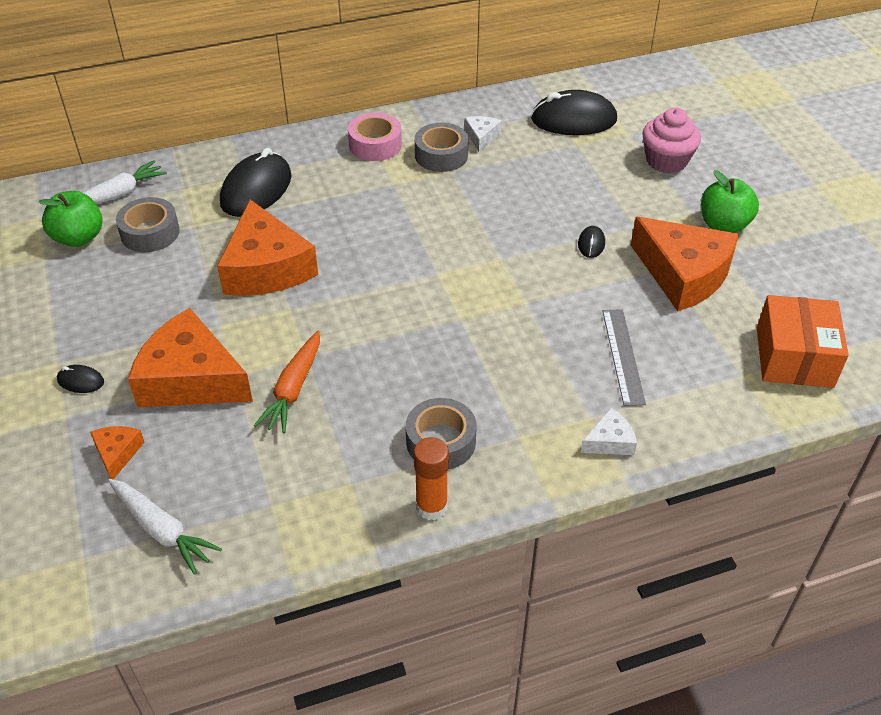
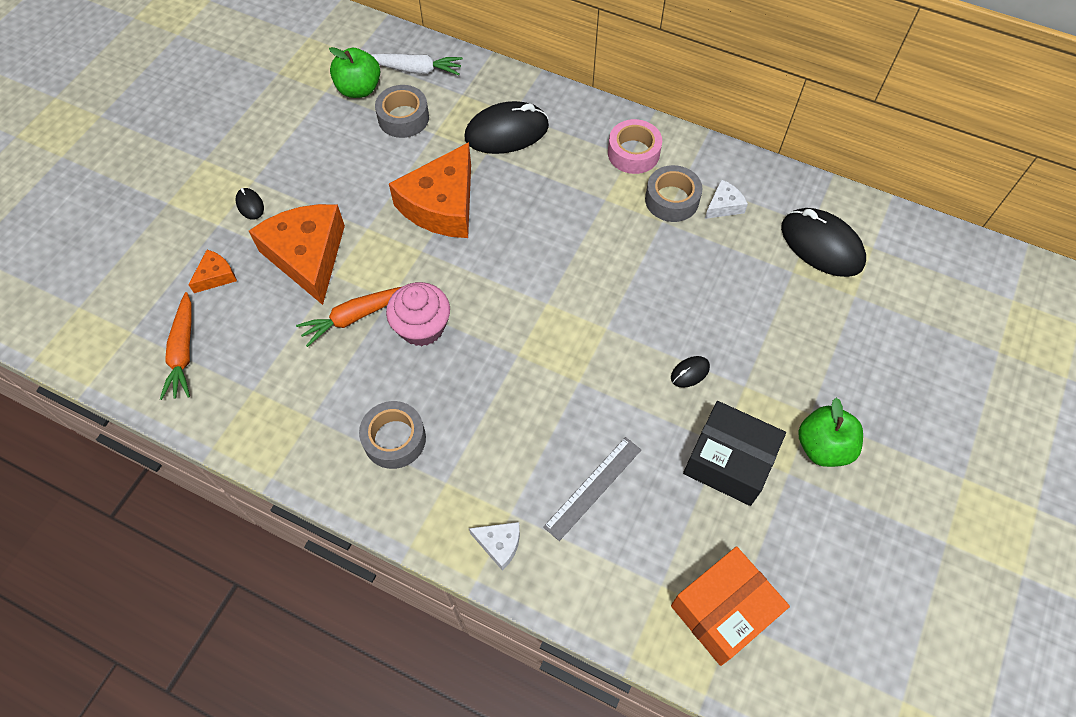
camera: 45 degrees right, 15 degrees up
white carrot [108,479,222,575] -> orange carrot [160,292,191,400]
orange glue stick [413,437,449,520] -> none
orange cheese [631,217,739,311] -> black box [683,401,786,506]
pink cupcake [642,107,701,173] -> pink cupcake moved to [386,282,450,346]

